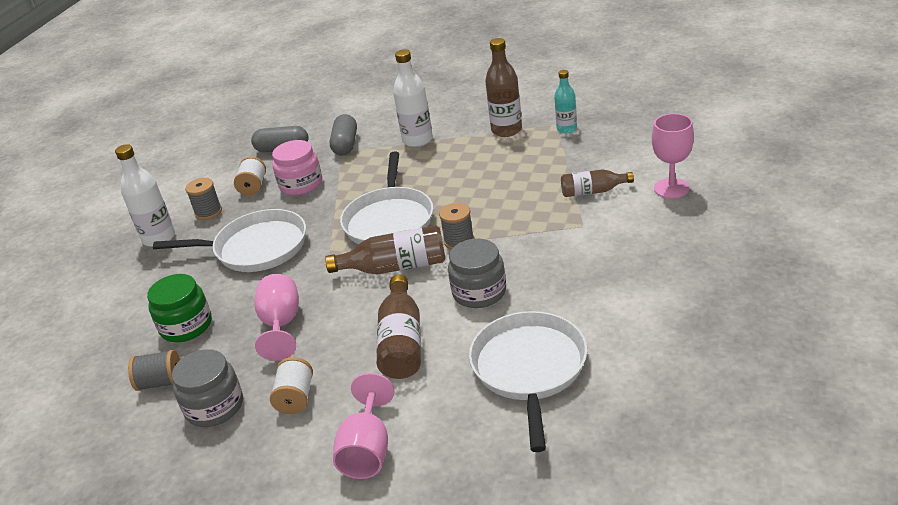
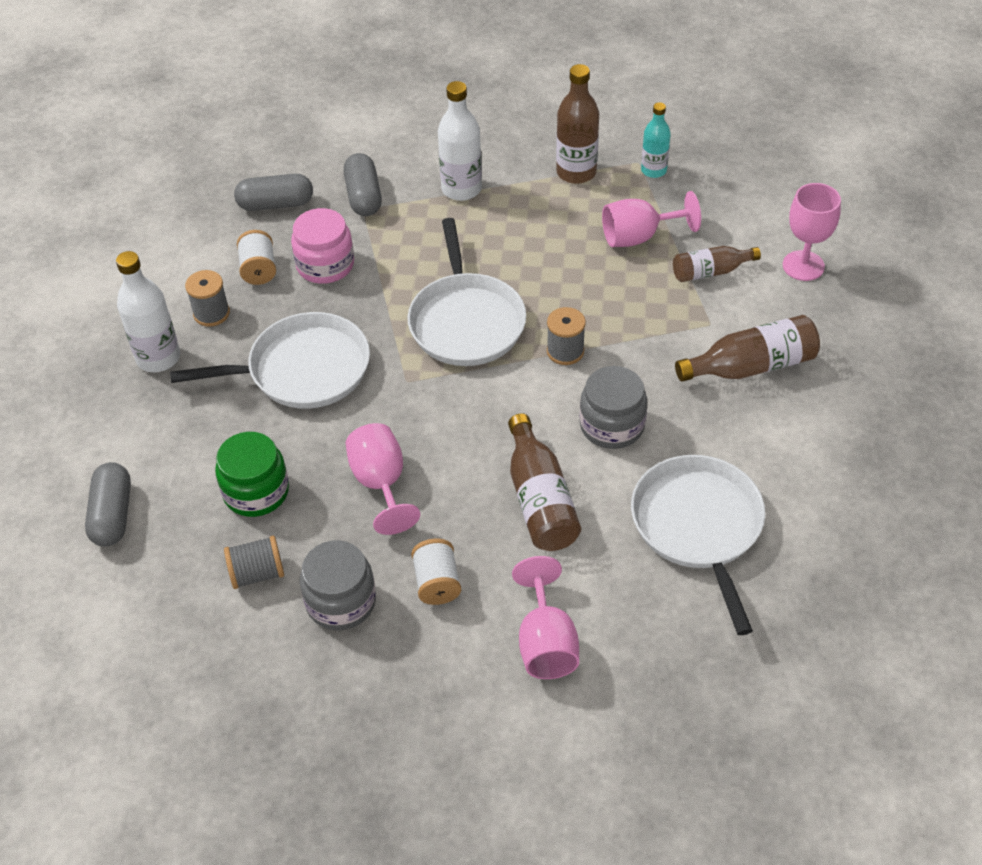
camera: 15 degrees left, 15 degrees up
brown bottle [325,225,446,274] -> brown bottle moved to [675,315,820,382]
none -> grey capsule [85,462,131,547]
none -> pink goblet [602,191,701,247]

